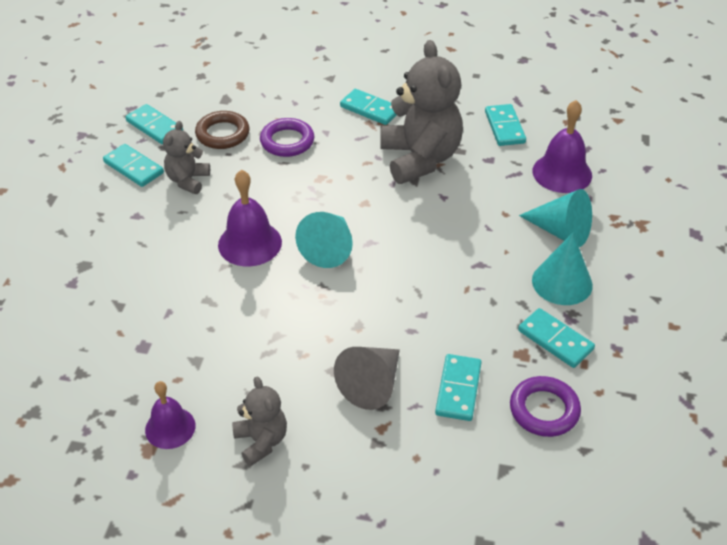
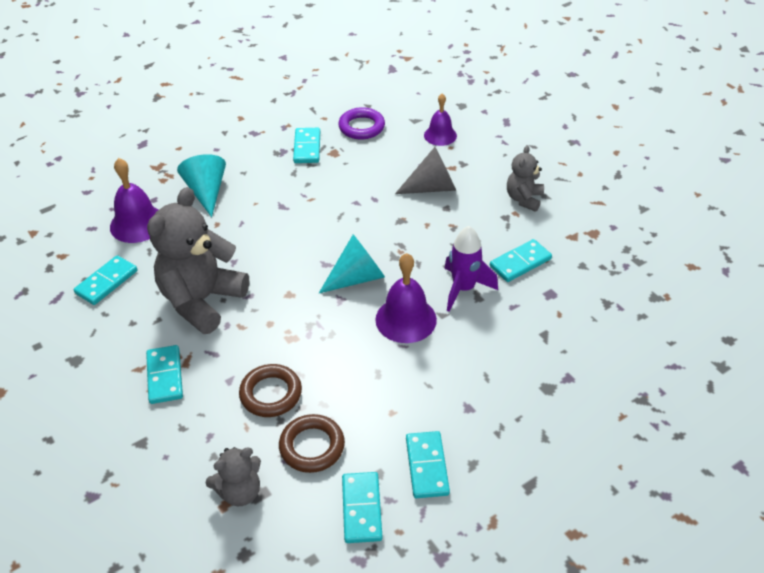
camera: 135 degrees left, 0 degrees up
purple bell [145,381,195,449] -> purple bell moved to [424,93,457,146]
grey teddy bear [163,121,210,194] -> grey teddy bear moved to [206,447,261,506]
purple ring [260,118,314,157] -> brown ring [239,364,302,417]
turquoise domino [435,354,482,421] -> turquoise domino moved to [490,239,552,282]
turquoise cone [532,233,593,305] -> none
none -> purple rocket [444,226,498,312]

